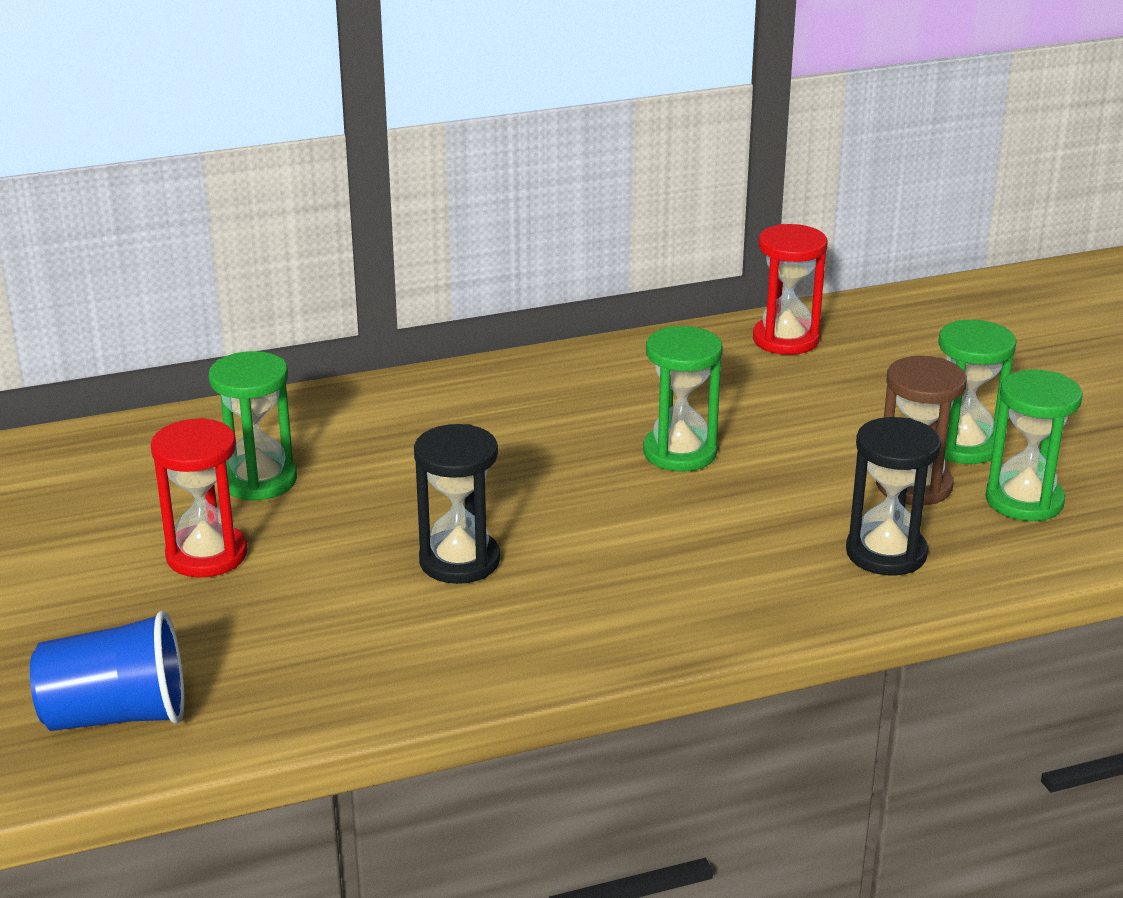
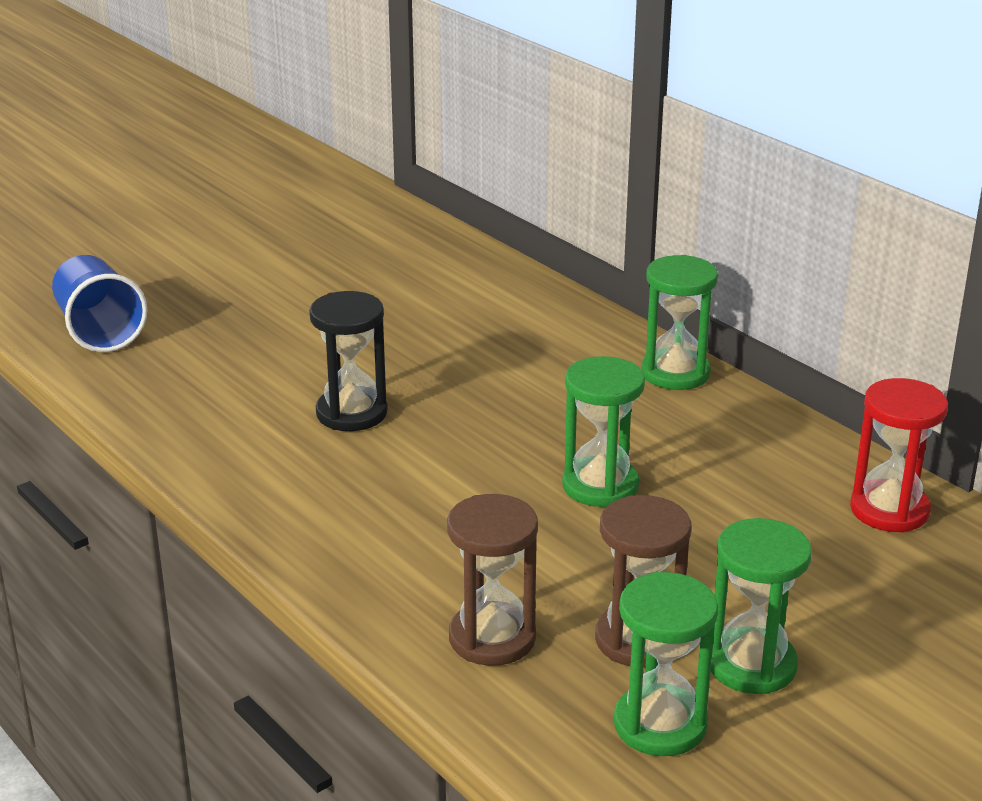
camera: 70 degrees right, 0 degrees up
red hourglass [150,418,248,578] -> none
green hourglass [209,351,297,501] -> green hourglass moved to [641,255,718,390]
black hourglass [846,417,941,576] -> brown hourglass [447,494,538,666]

